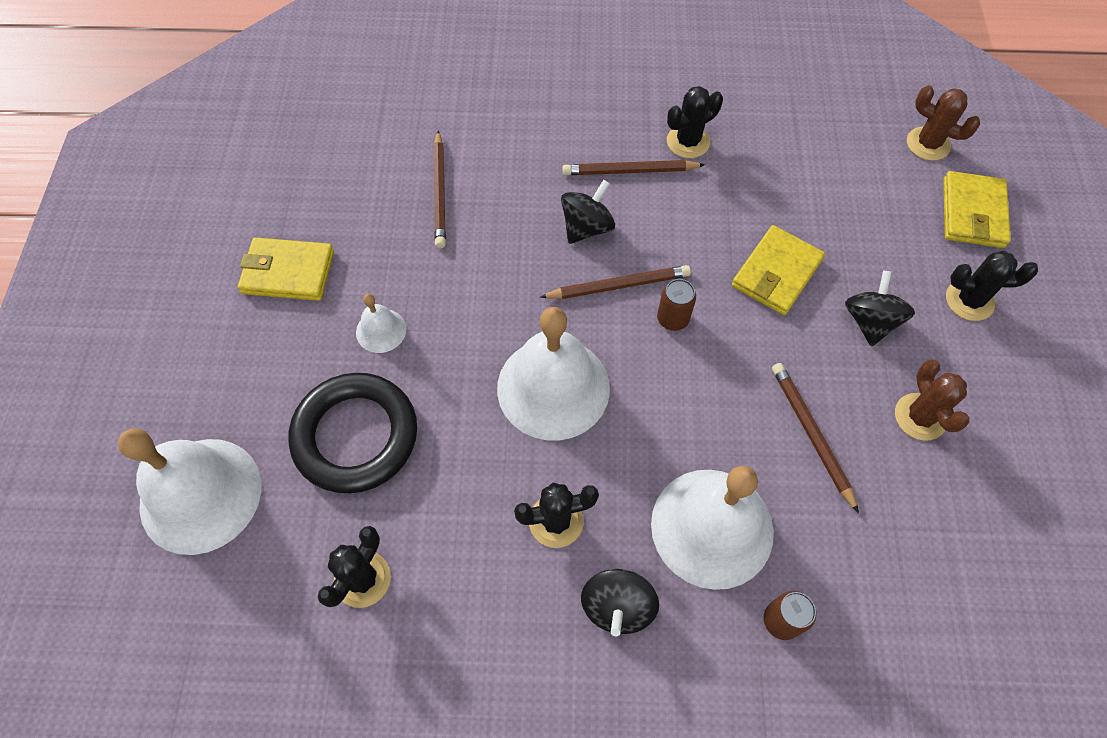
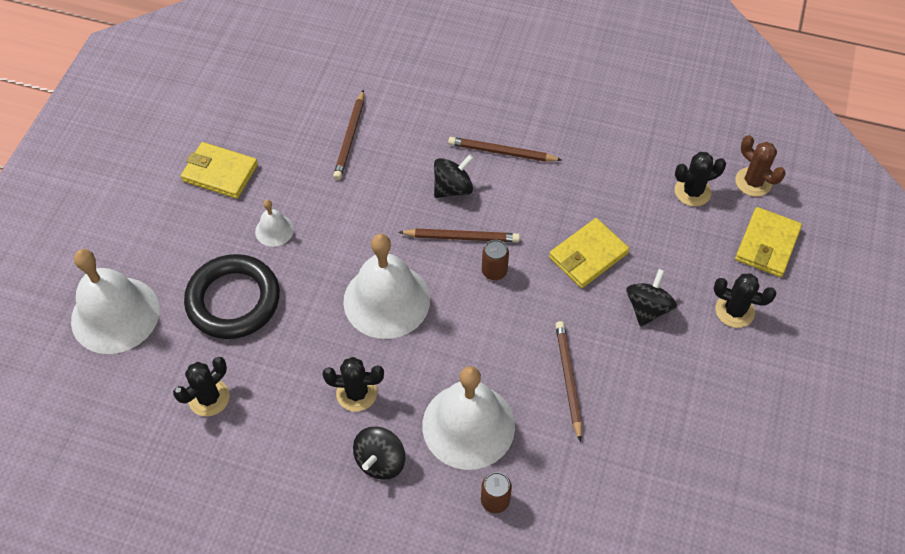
camera: 15 degrees right, 5 degrees down
black cactus [667,86,723,158] -> black cactus moved to [675,152,726,206]
brown cactus [895,359,969,441] -> none

